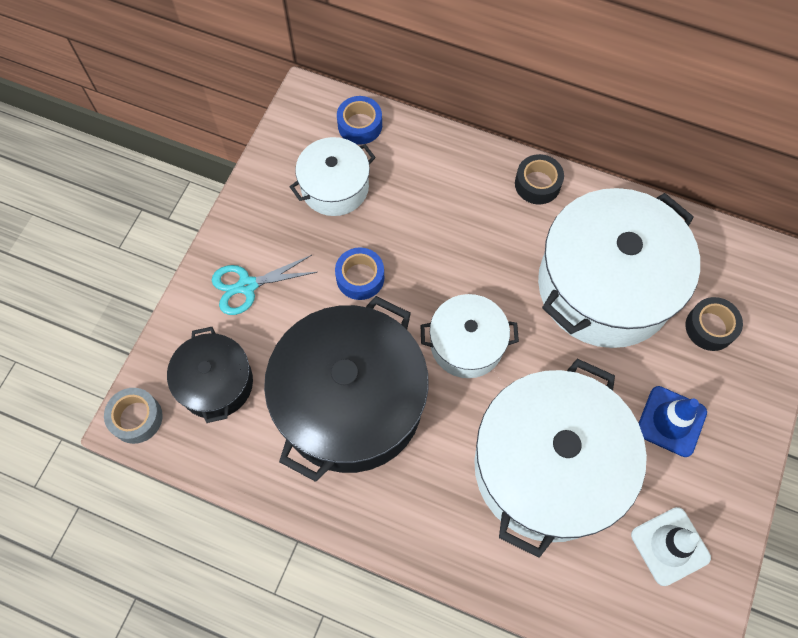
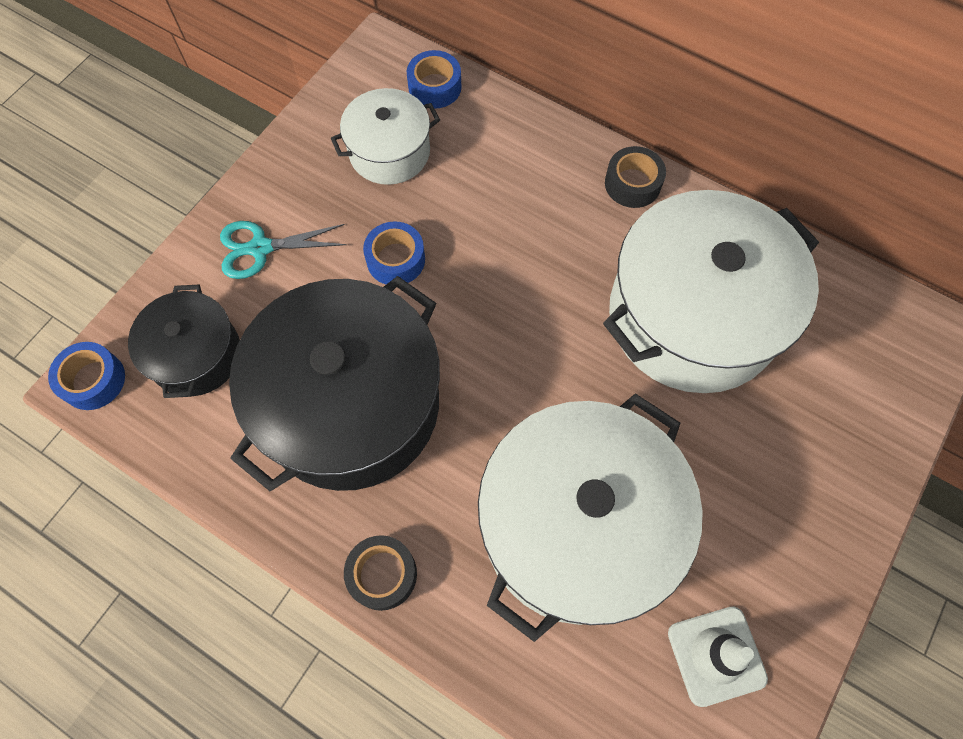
camera: 10 degrees right, 0 degrees up
grey tape [104,388,163,444] -> blue tape [48,342,125,410]
white pot [420,294,519,378] -> none
blue traffic cone [639,386,707,457] -> none
black tape [685,297,743,351] -> black tape moved to [344,535,417,611]

